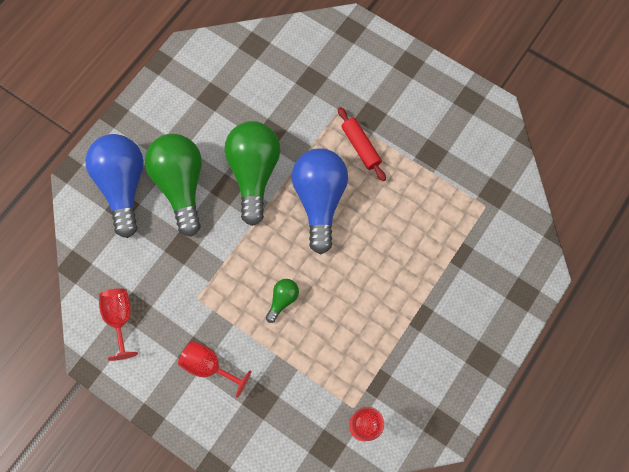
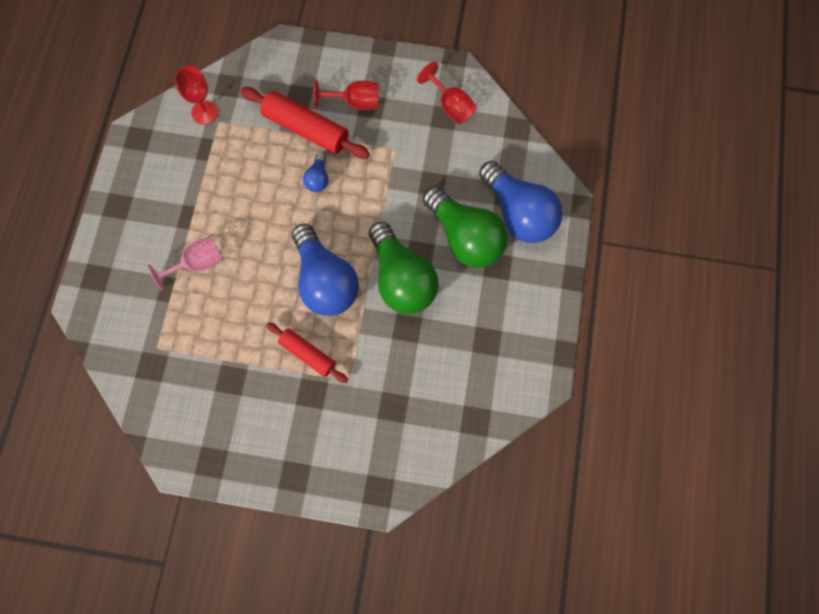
camera: 155 degrees right, 0 degrees up
green light bulb [266,279,299,323] -> blue light bulb [303,152,328,192]
none -> pink goblet [148,236,222,291]
none -> red rolling pin [241,87,370,158]

